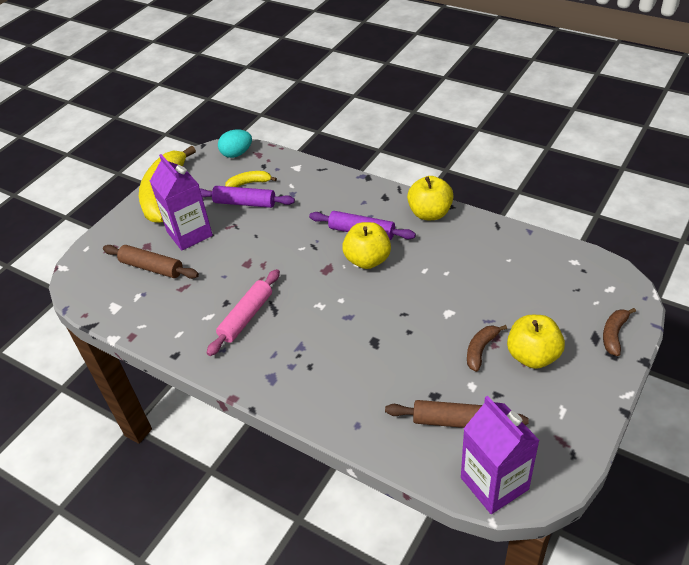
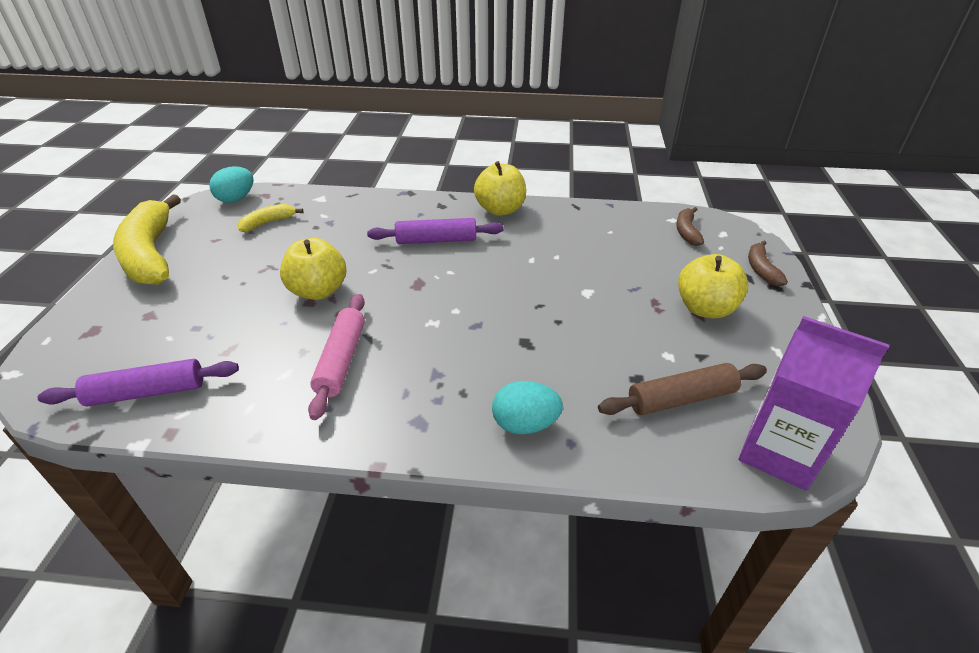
camera: 30 degrees left, 5 degrees down
brown rolling pin [103,245,199,279] -> none
purple carton [150,154,213,251] -> none
purple rolling pin [200,186,295,208] -> purple rolling pin moved to [38,359,239,406]
yellow apple [342,222,391,269] -> yellow apple moved to [280,238,346,300]
brown banana [467,325,507,372] -> brown banana moved to [676,207,704,246]
none -> turquoise egg [492,381,563,435]

